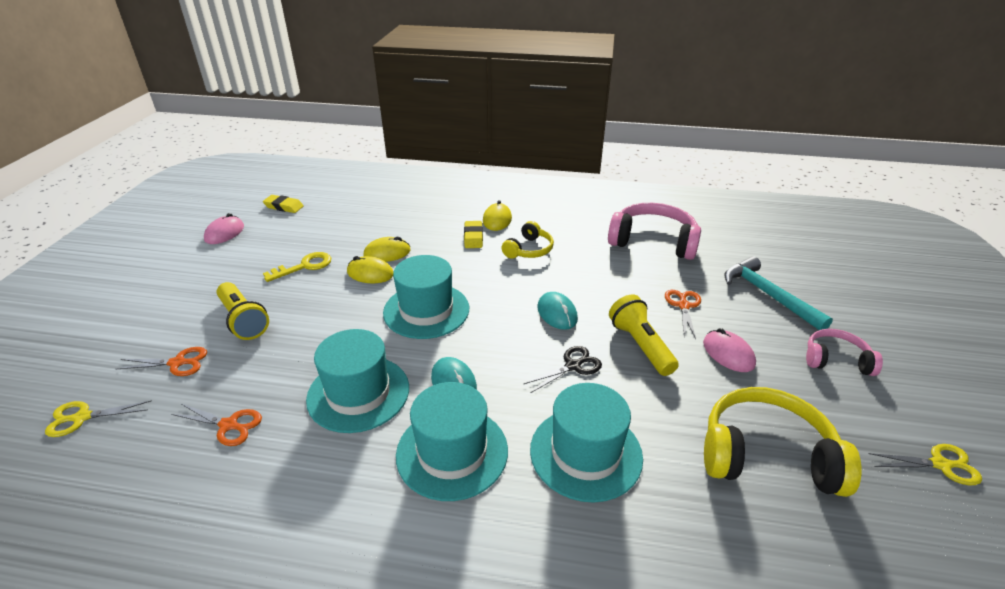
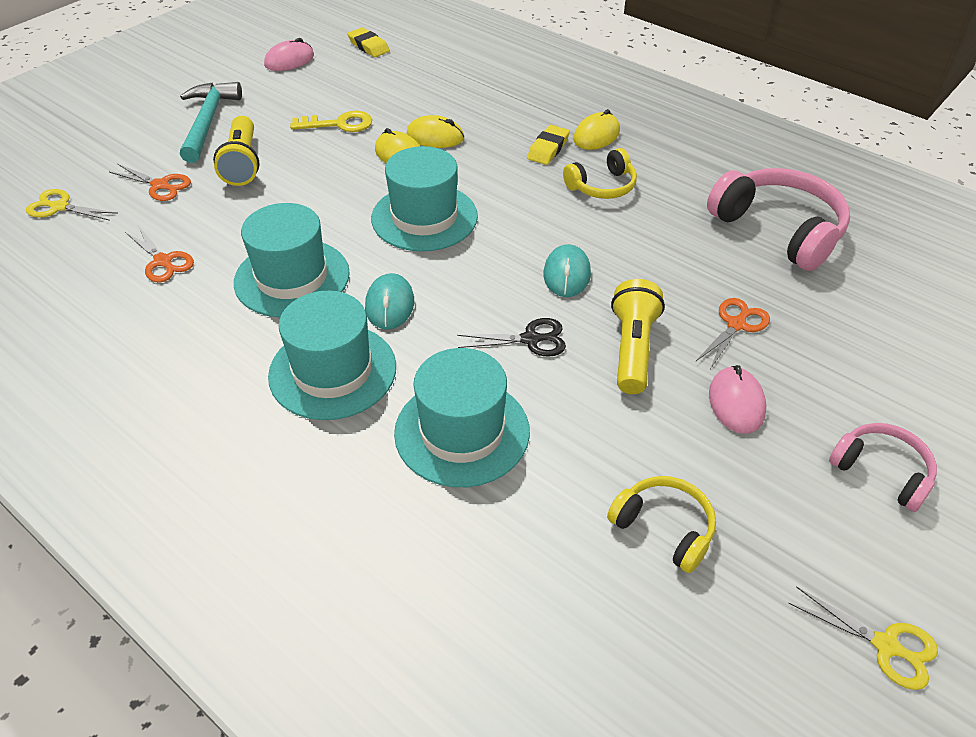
camera: 30 degrees right, 10 degrees up
yellow headphones [704,387,862,497] -> yellow headphones [607,476,716,573], size x0.57
turquoise hammer [724,256,833,330] -> turquoise hammer moved to [180,82,242,163]

